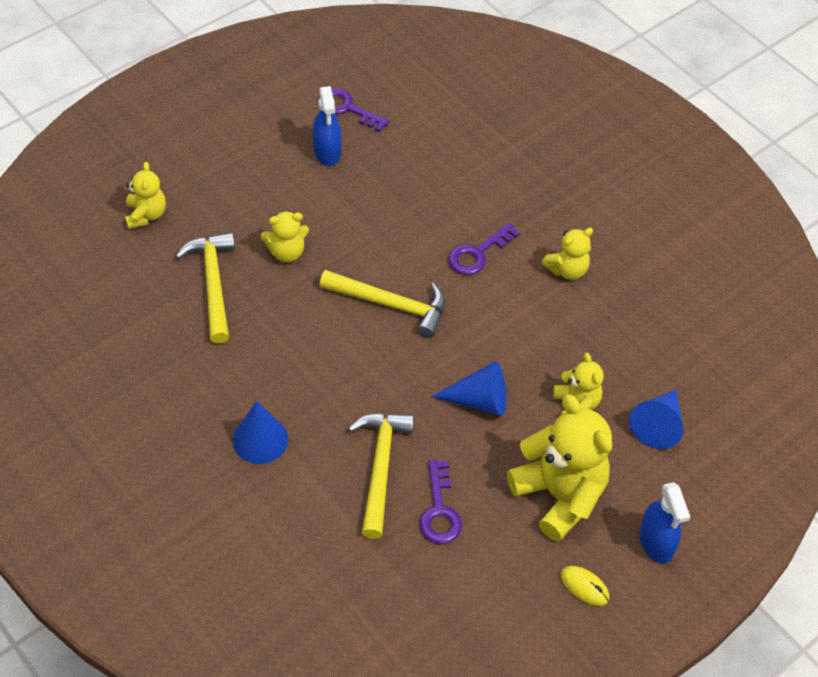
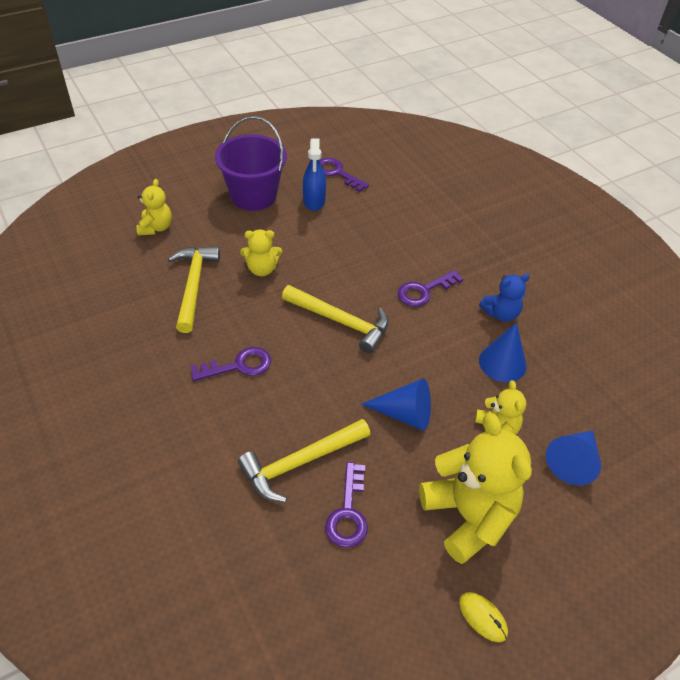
camera: 10 degrees right, 5 degrees down
blue cone [233,401,288,464] -> blue cone moved to [479,322,527,382]
yellow hammer [348,413,414,539] -> yellow hammer turned 135 degrees counterclockwise [238,419,370,502]
yellow teddy bear [541,228,593,280] -> blue teddy bear [479,274,530,322]
blue spray bottle [639,482,690,564] -> none
none -> purple key [191,347,271,381]
none -> purple bucket [215,116,287,211]

